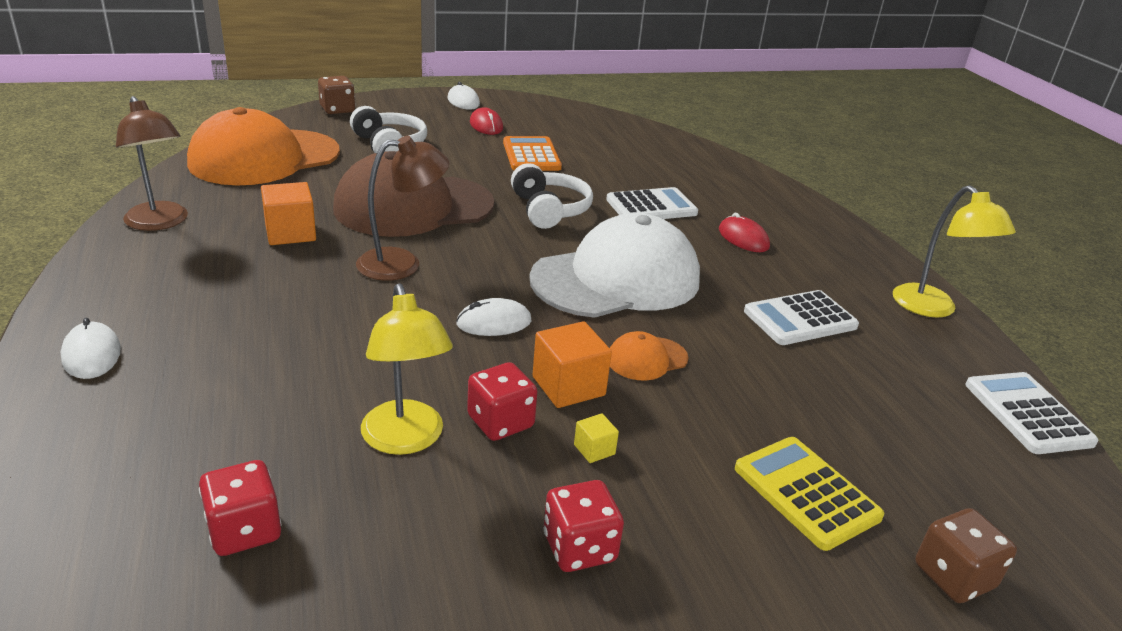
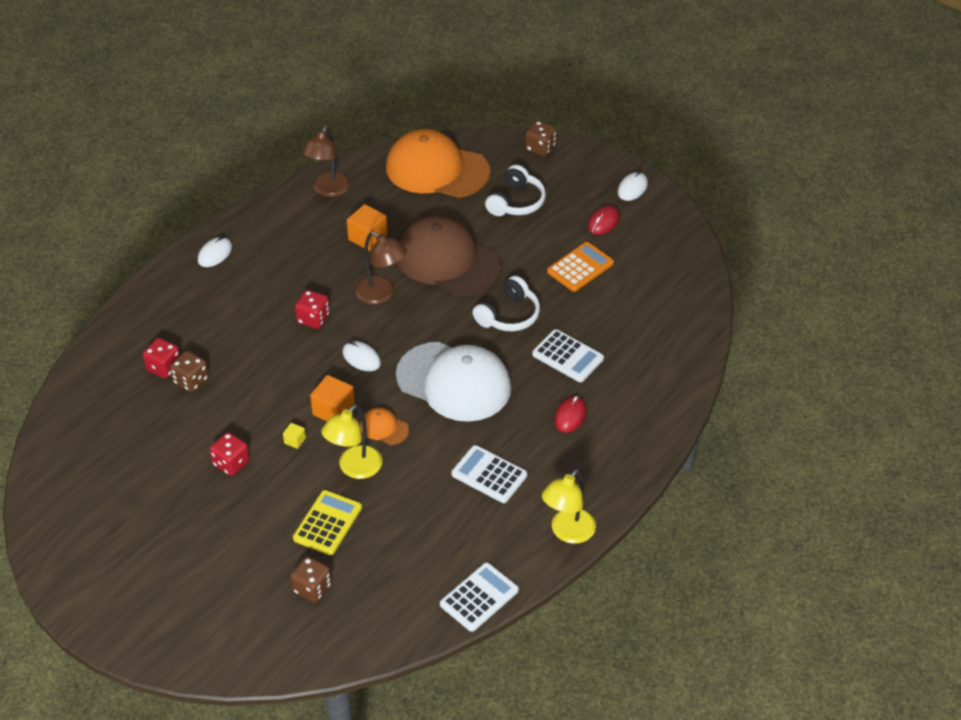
camera: 60 degrees right, 15 degrees up
yellow lamp [361,283,453,455] -> yellow lamp moved to [321,404,382,479]
red dice [467,362,537,441] -> red dice moved to [295,290,330,329]
none -> brown dice [170,351,209,392]

